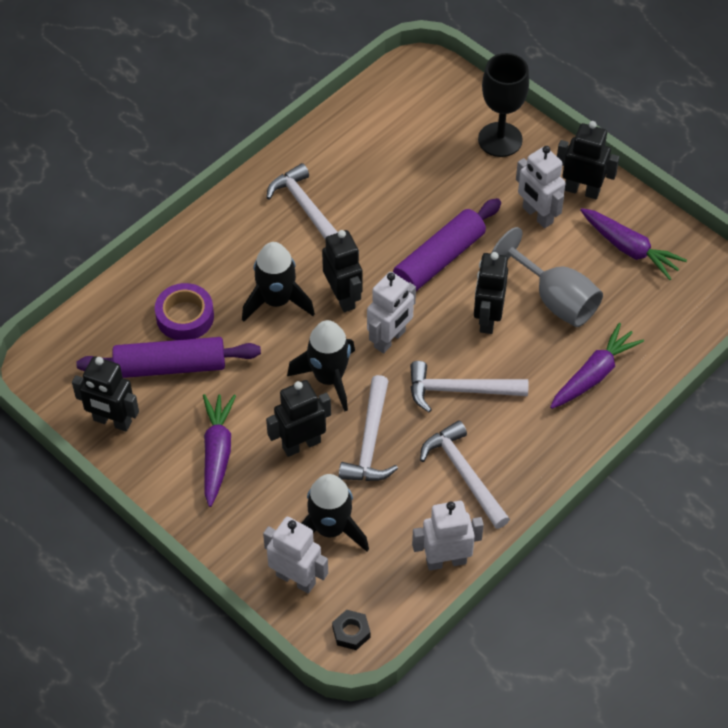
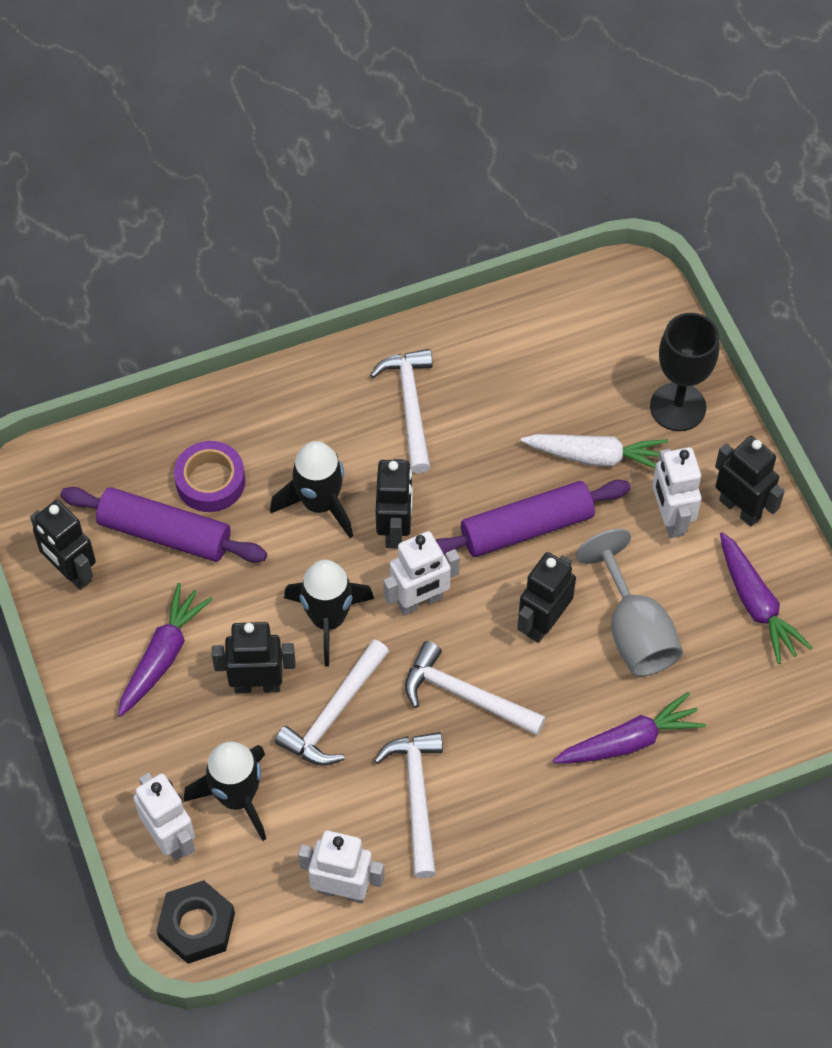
camera: 25 degrees right, 5 degrees up
black nut [332,610,371,650] -> black nut [156,880,235,964], size x1.68
none -> white carrot [521,434,668,469]

